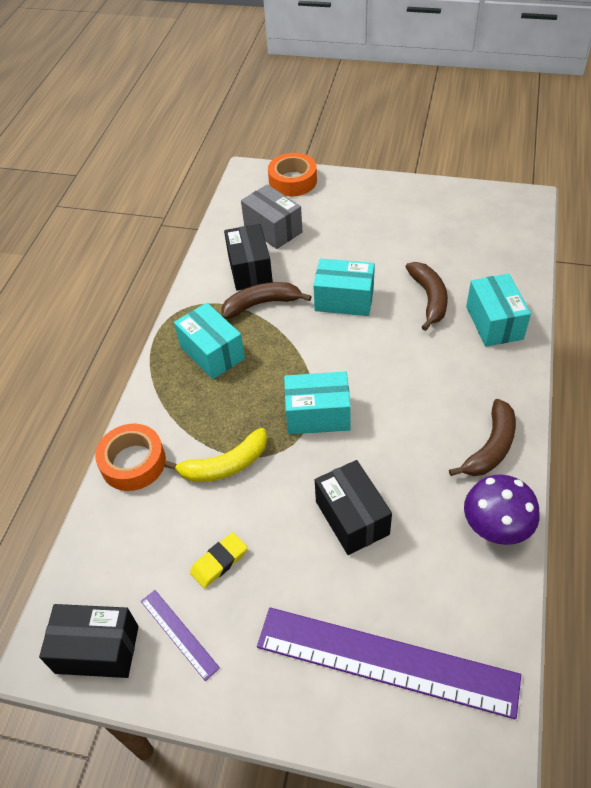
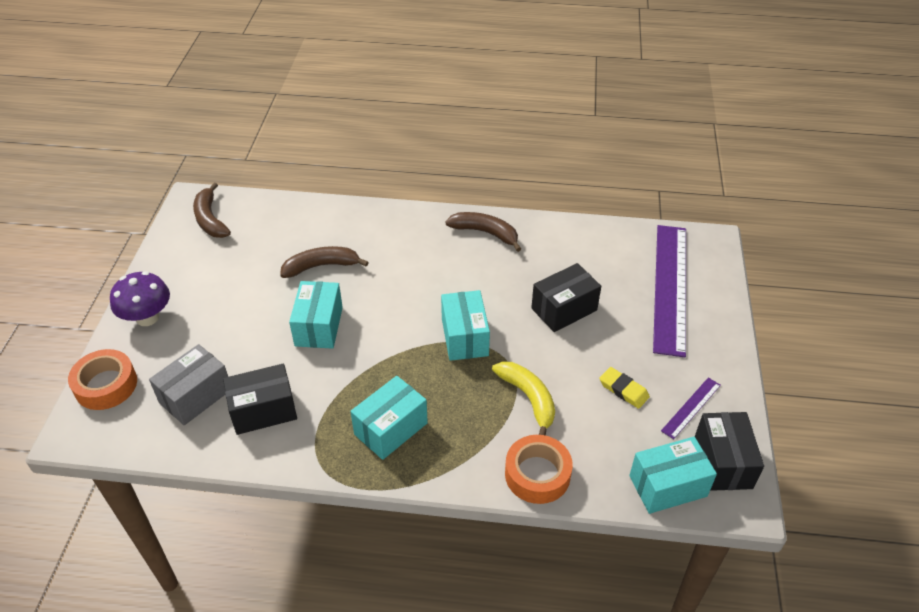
camera: 100 degrees left, 5 degrees down
brown banana [222,282,312,319] -> brown banana moved to [193,183,231,238]
purple mushroom [464,474,540,545] -> purple mushroom moved to [110,271,170,326]
turquoise box [466,274,531,347] -> turquoise box moved to [629,437,717,514]

